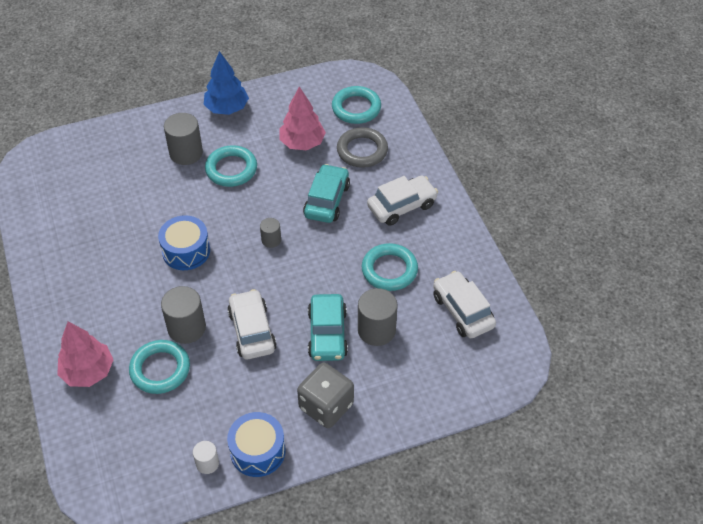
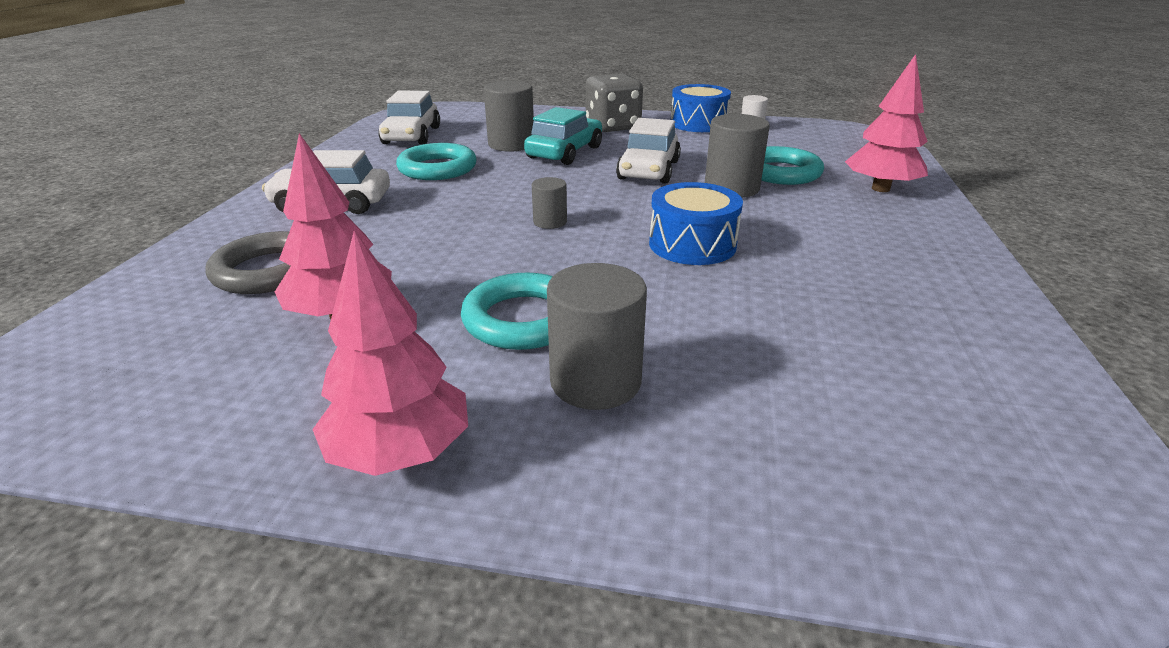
camera: 150 degrees left, 20 degrees down
blue tree [204,51,249,115] -> pink tree [312,230,468,476]
turquoise car [303,164,350,223] -> none
turquoise ring [332,86,381,124] -> none

